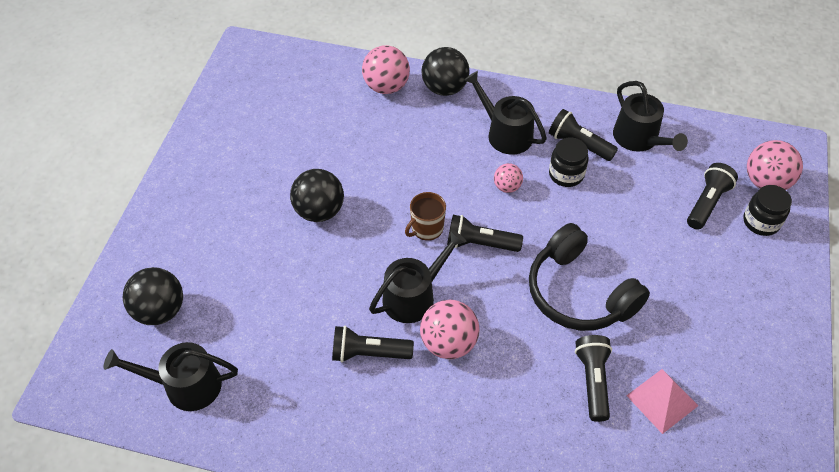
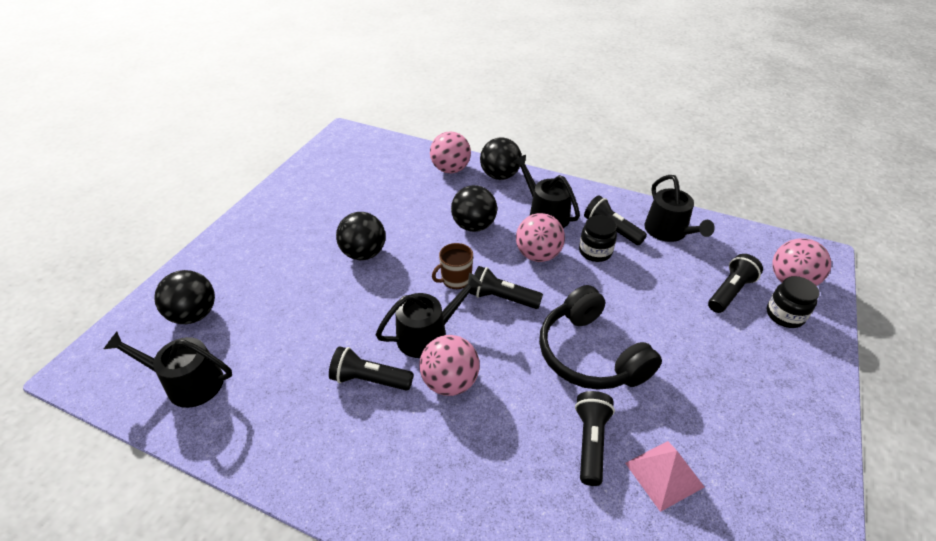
camera: 10 degrees right, 10 degrees down
pink ball [494,163,523,193] -> pink ball [516,213,565,262], size x1.76
none -> black ball [451,185,497,232]

